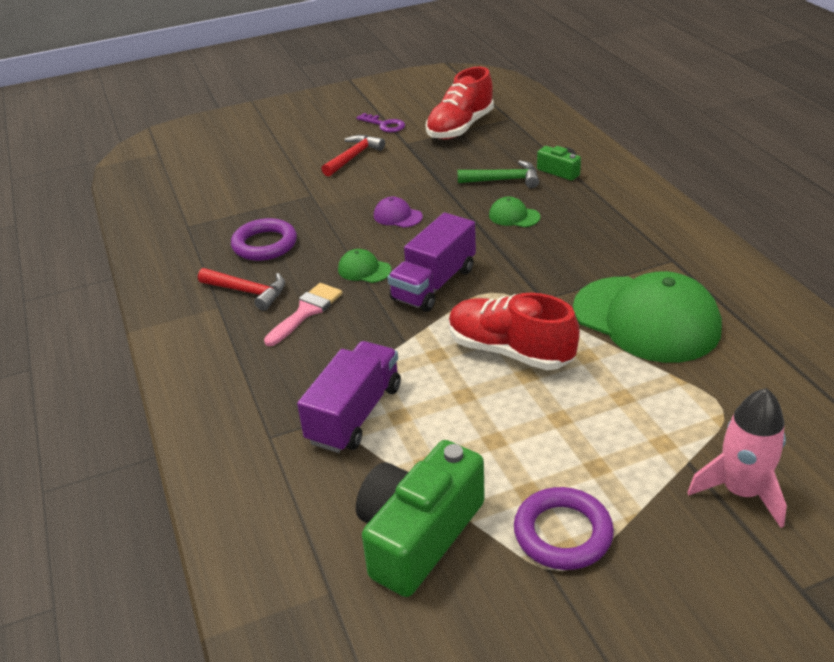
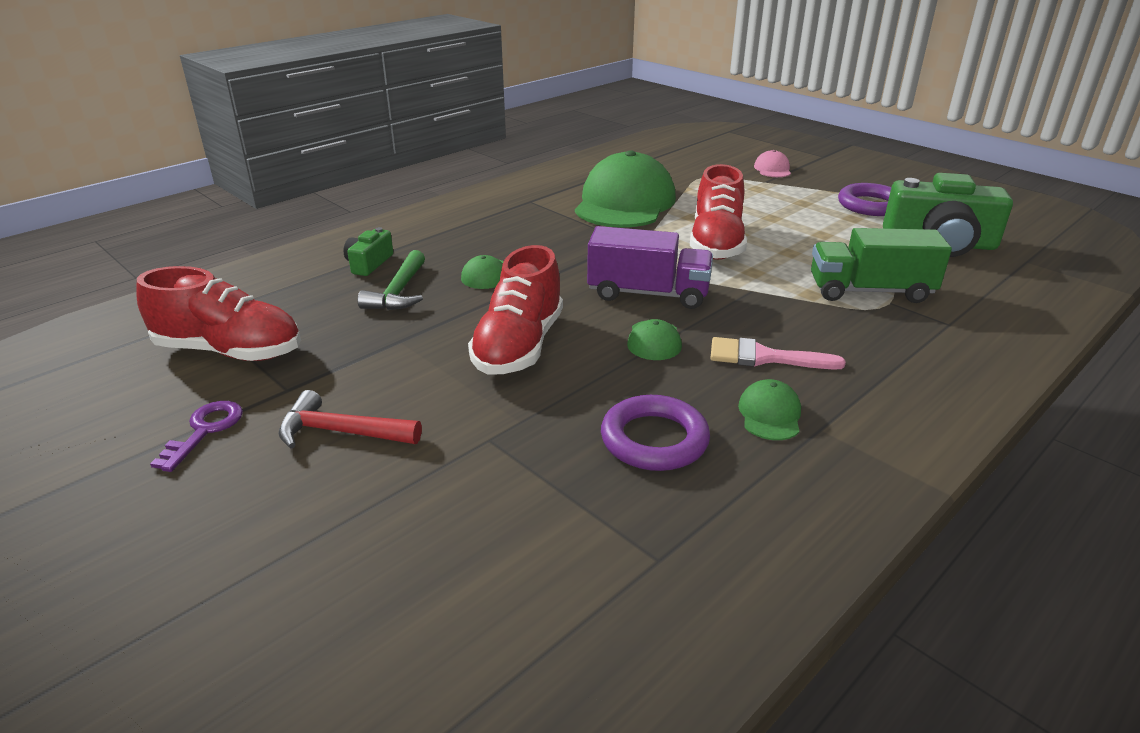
camera: 115 degrees left, 5 degrees down
red hammer [198,268,285,311] -> green cap [738,379,801,440]
purple truck [297,341,401,453] -> green truck [811,228,952,303]
purple cap [374,197,423,228] -> red shoe [468,245,563,375]
green hammer [457,160,539,188] -> green hammer turned 150 degrees counterclockwise [358,250,425,310]
pink rocket [687,388,787,528] -> pink cap [754,150,791,177]

